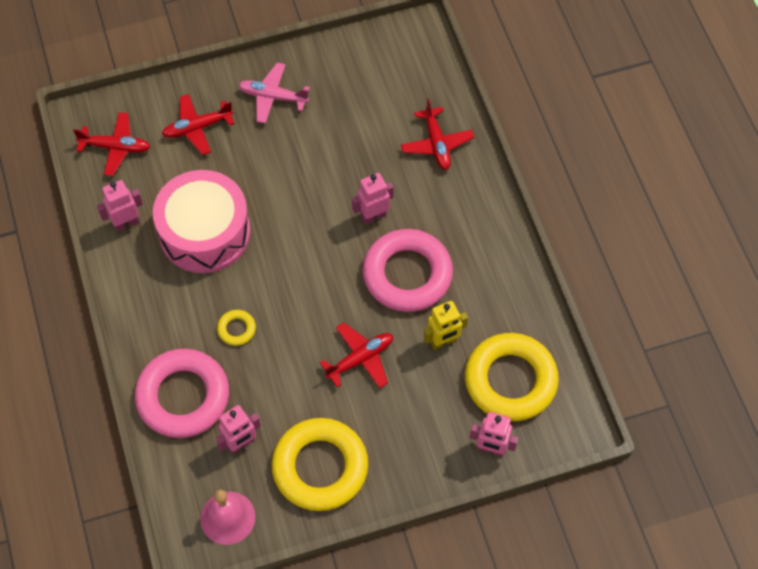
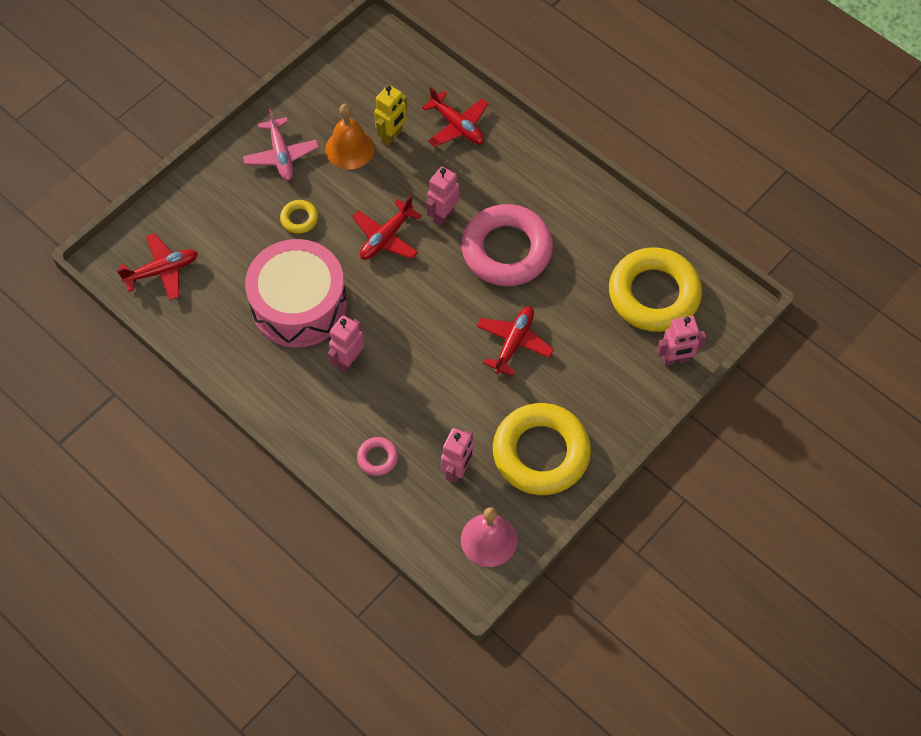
camera: 30 degrees left, 0 degrees up
pink robot [97,180,143,232] -> pink robot moved to [328,315,364,373]
pink ring [135,349,229,438] -> pink ring [357,437,398,476], size x0.42
red plane [162,94,235,155] -> red plane moved to [352,196,422,260]
yellow ring [217,310,256,346] -> yellow ring moved to [280,200,318,234]
pink plane [238,63,310,124] -> pink plane turned 90 degrees counterclockwise [243,109,319,181]
yellow robot [424,301,468,350] -> yellow robot moved to [374,85,408,146]
none -> orange bell [325,104,375,170]

